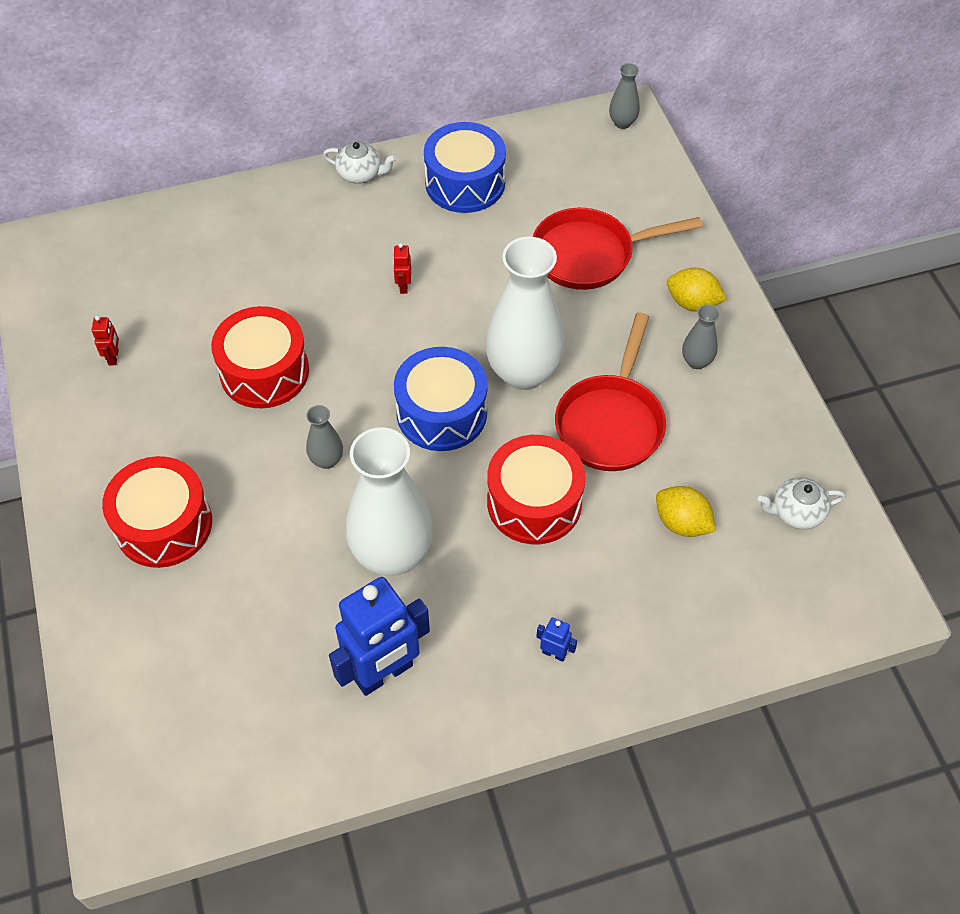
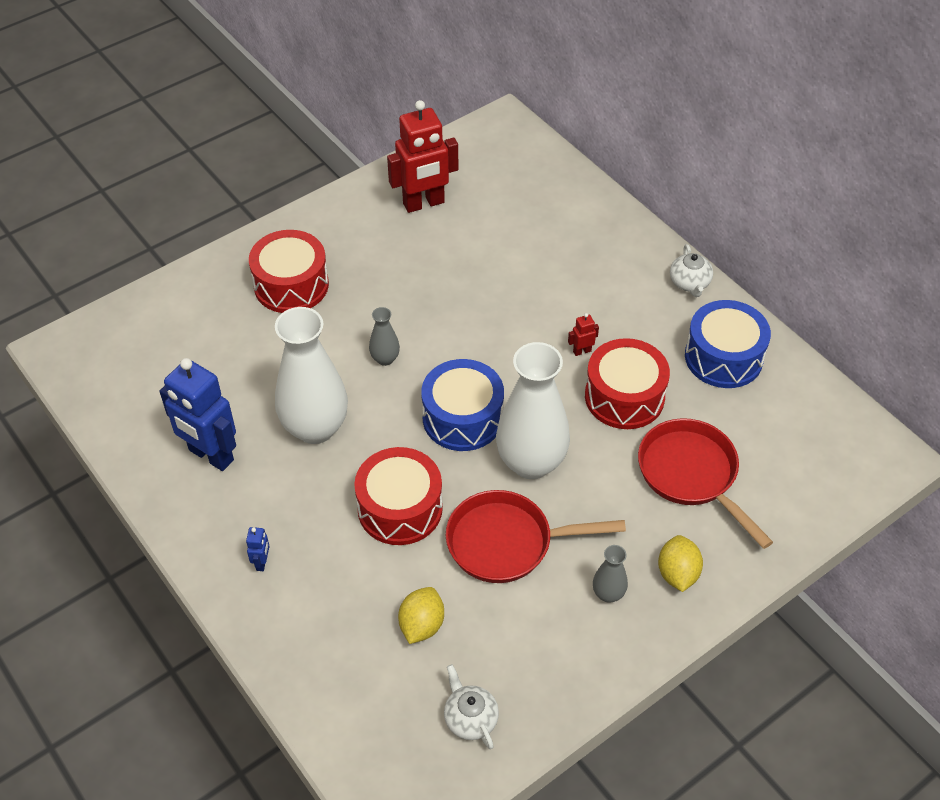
camera: 70 degrees right, 5 degrees down
red robot [92,316,119,365] -> red robot [387,100,458,213], size x2.47
red drum [211,306,309,408] -> red drum moved to [585,338,670,429]
grey vase [609,63,640,129] -> none

